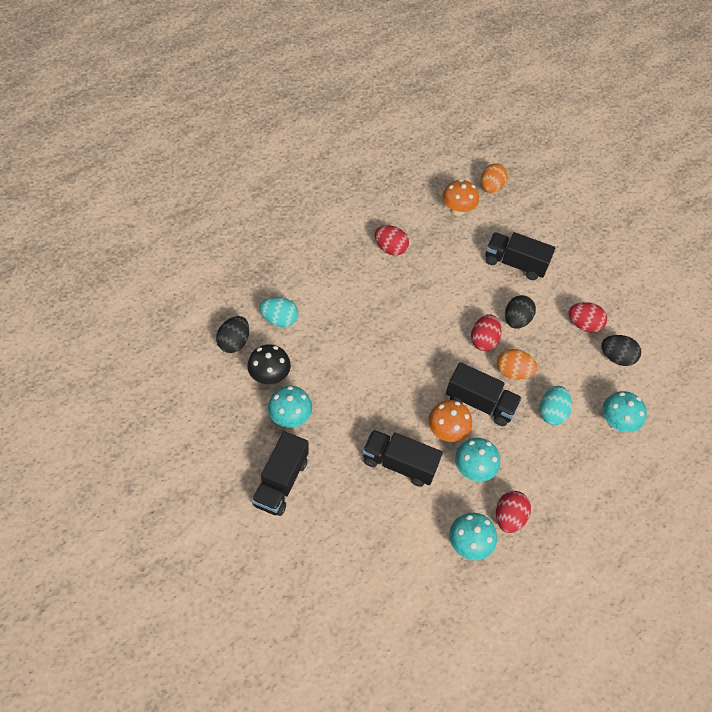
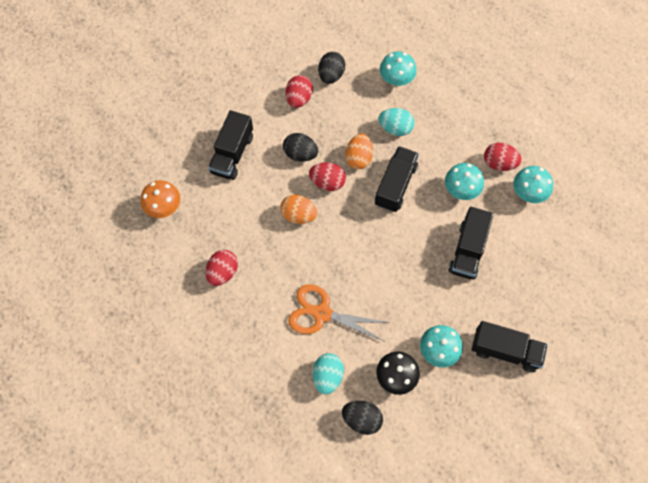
camera: 90 degrees left, 10 degrees up
orange mushroom [428,400,472,442] -> none
orange egg [481,163,508,193] -> orange egg moved to [280,195,317,224]
none -> orange scissors [288,284,390,341]

